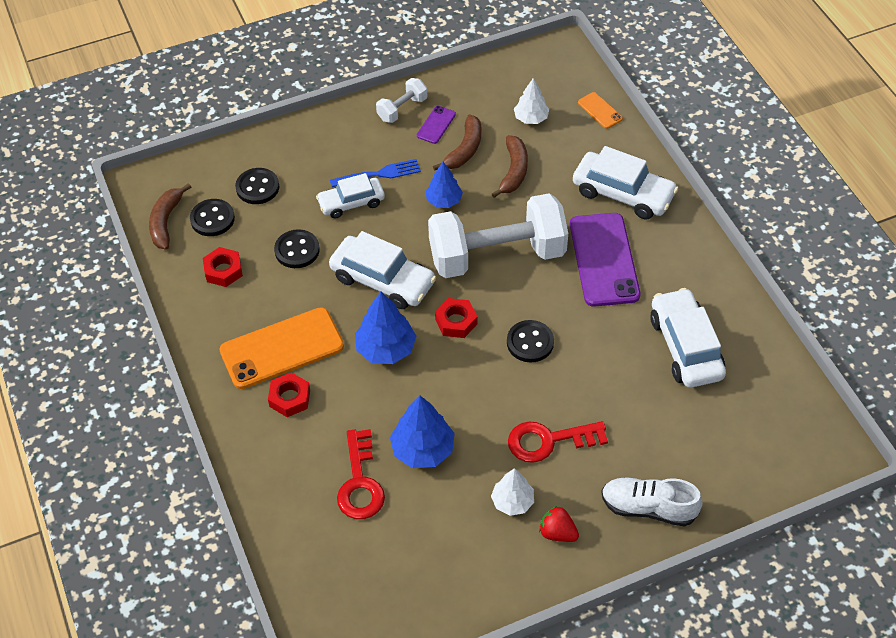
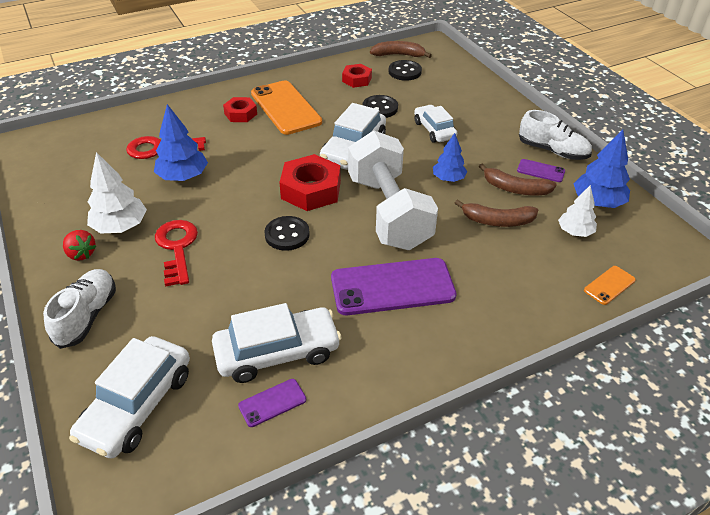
camera: 85 degrees right, 10 degrees down
black button [235,168,279,204] -> none
blue fork [330,159,421,187] -> none
blue tree [355,291,416,364] -> blue tree moved to [573,129,630,208]
white dumbbell [376,78,427,123] -> white shoe [519,110,592,160]
red nut [435,298,477,338] -> red nut [279,154,341,211], size x1.71
white tree [491,468,534,516] -> white tree [87,152,147,233], size x1.52
red strawberry [539,506,579,542] -> red strawberry turned 105 degrees clockwise [63,230,96,261]
white car [573,146,678,220] -> white car moved to [69,336,190,459]
none -> purple phone [238,379,306,427]

